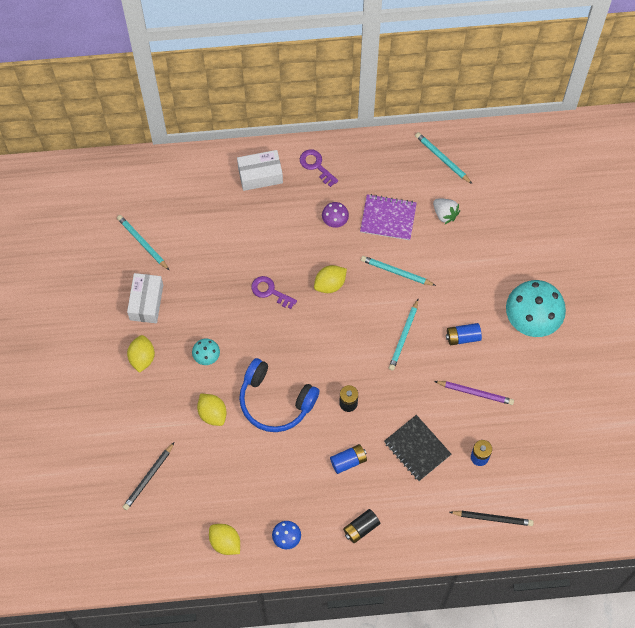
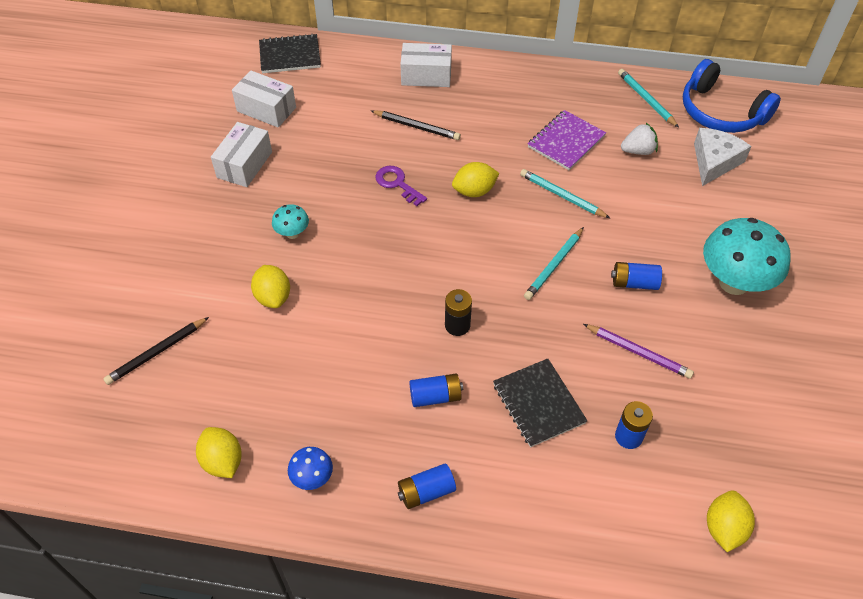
camera: 15 degrees right, 15 degrees down
turquoise pencil [117,215,170,271] -> white box [232,71,296,127]
yellow lemon [127,335,155,373] -> yellow lemon moved to [707,490,755,552]
blue headphones [239,358,320,432] -> blue headphones moved to [683,59,781,133]
purple key [300,149,338,187] -> none
purple mushroom [322,202,349,228] -> none
black battery [343,509,380,543] -> blue battery [398,463,456,509]
purple notebook [360,194,417,240] -> purple notebook turned 75 degrees counterclockwise [528,110,606,170]
white strawberry [433,199,460,225] -> white strawberry turned 75 degrees counterclockwise [621,123,658,155]
black pencil [450,511,534,526] -> black pencil moved to [371,110,461,140]
none -> black notebook [259,34,321,73]
none -> white cheese [694,128,752,186]

